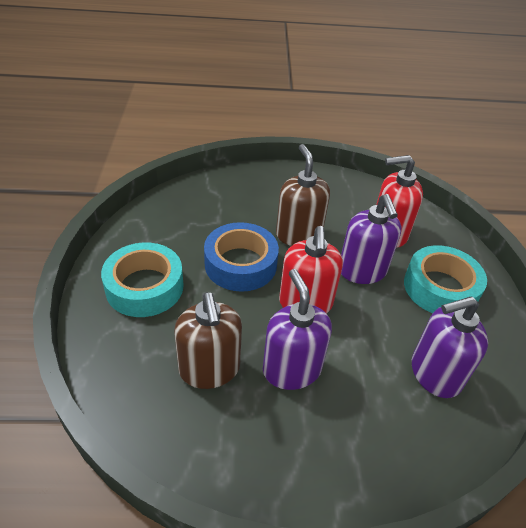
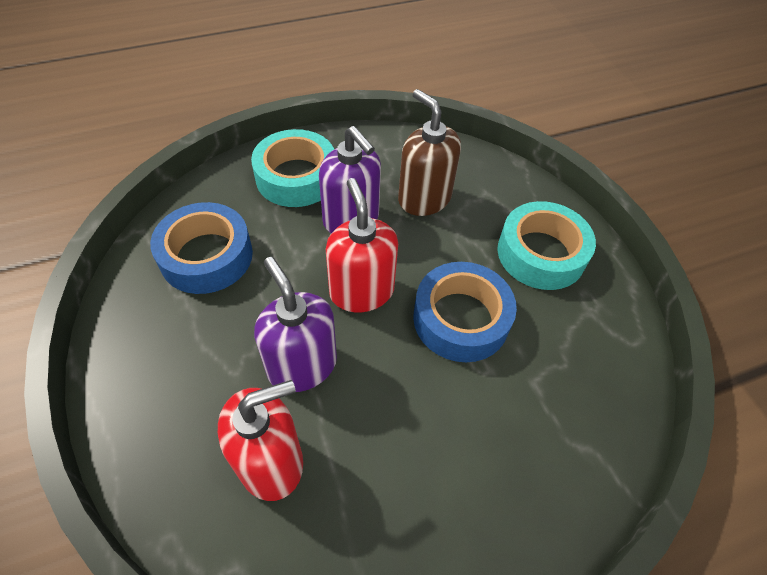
camera: 160 degrees right, 10 degrees up
brown soap dispenser [276,144,330,246] -> none
turquoise tape [404,245,487,313] -> turquoise tape moved to [251,129,334,207]
purple soap dispenser [412,296,488,398] -> blue tape [150,202,253,294]

